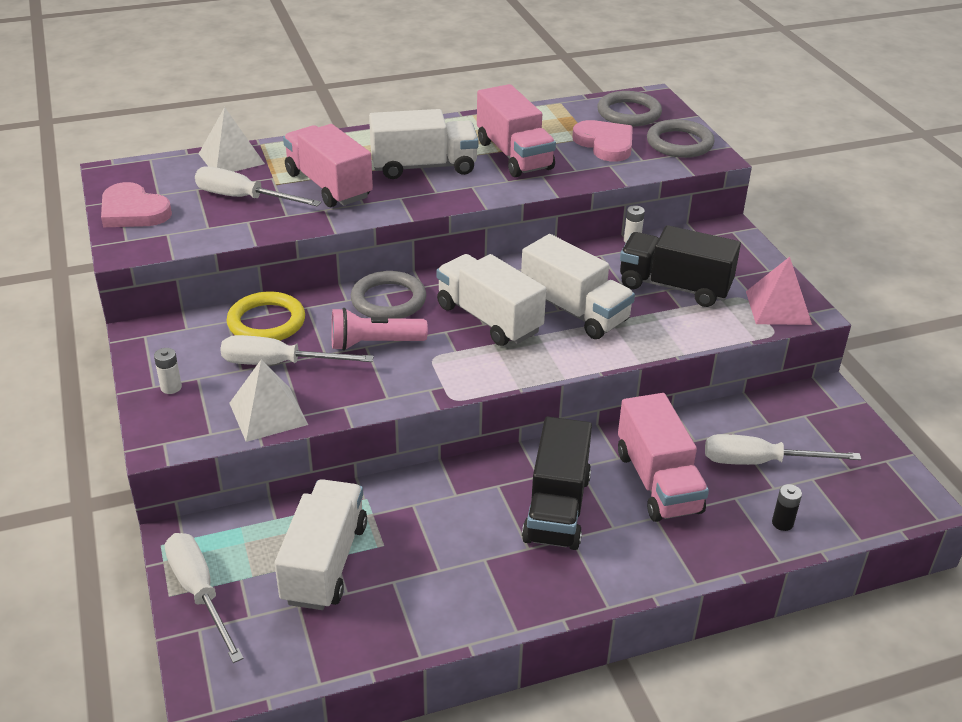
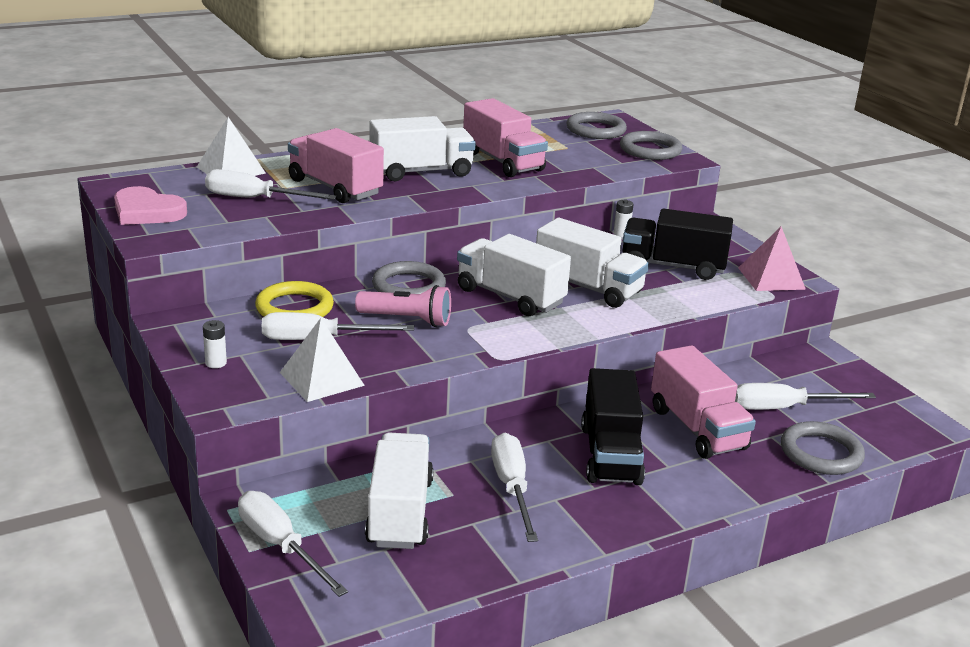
camera: 10 degrees left, 10 degrees down
pink flashlight [331,308,428,351] -> pink flashlight turned 150 degrees counterclockwise [355,285,451,327]
pink heart [572,120,633,162] -> none
black battery [772,484,802,531] -> grey ring [781,421,865,475]
none -> white screwdriver [491,433,538,542]

